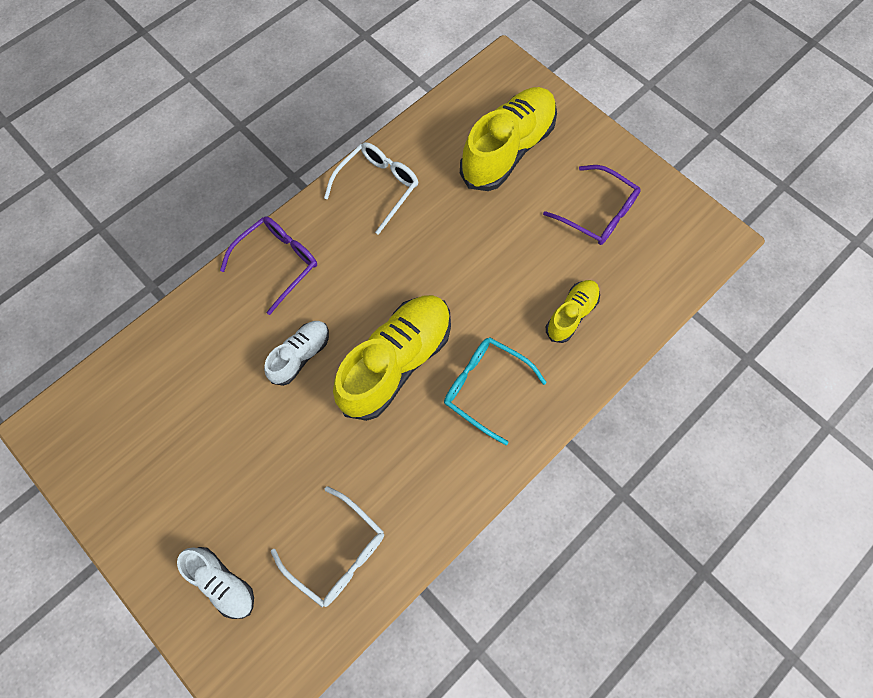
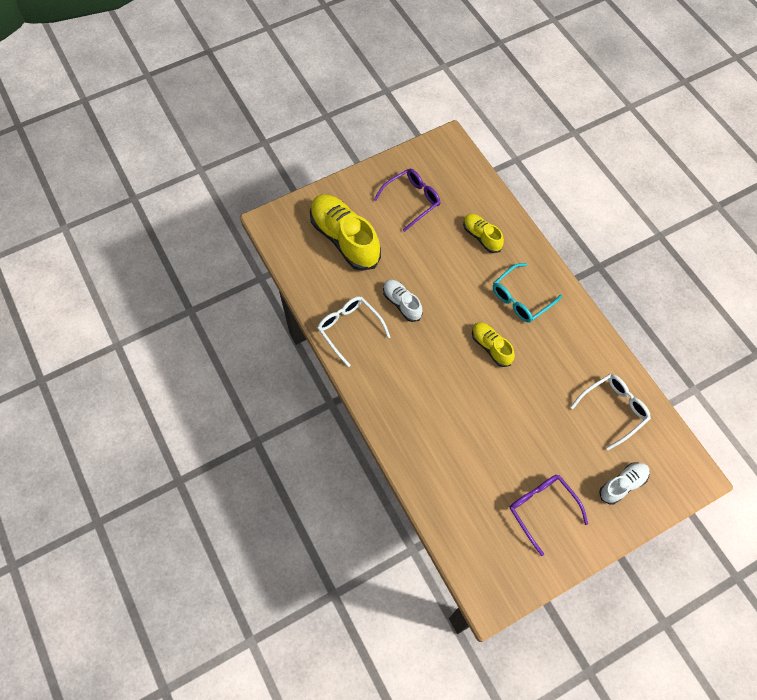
camera: 75 degrees left, 5 degrees down
purple glasses [220,216,317,315] -> purple glasses moved to [509,475,588,556]
white shoe [264,321,329,386] -> white shoe moved to [383,279,423,322]
yellow shoe [333,295,451,421] -> yellow shoe [472,322,515,367], size x0.53

